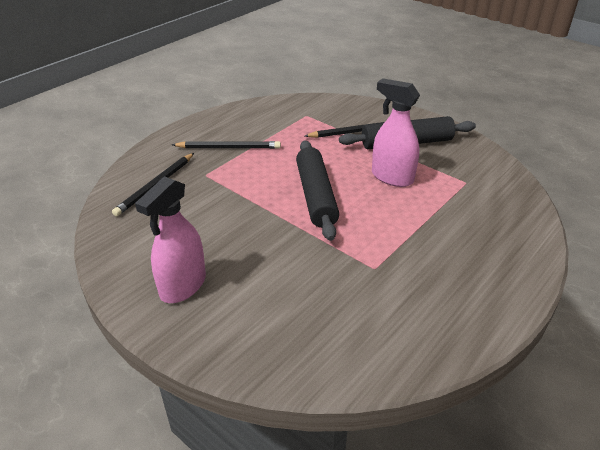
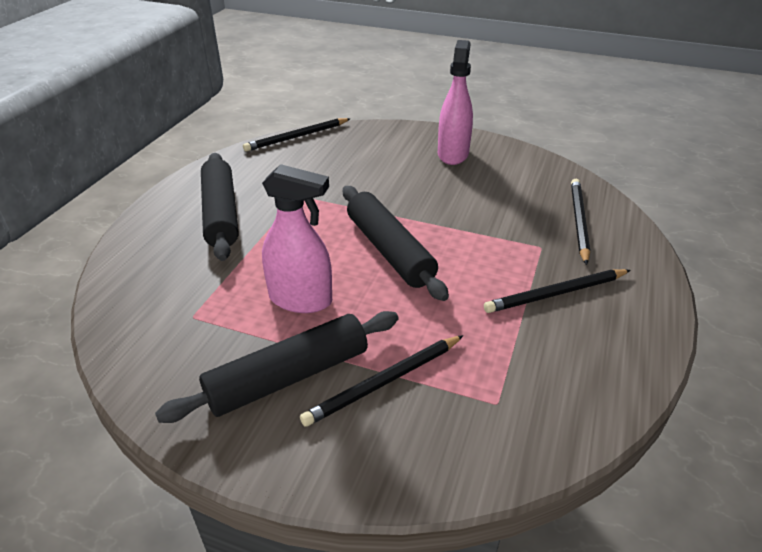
camera: 160 degrees right, 0 degrees up
none -> black rolling pin [201,153,238,261]
none -> black pencil [243,118,350,152]

